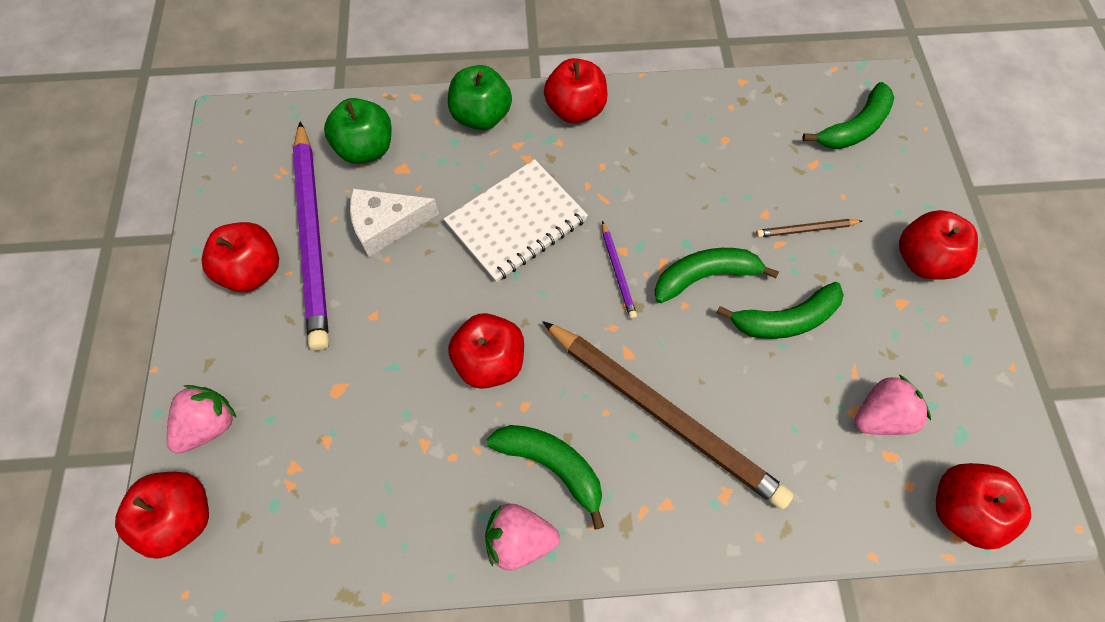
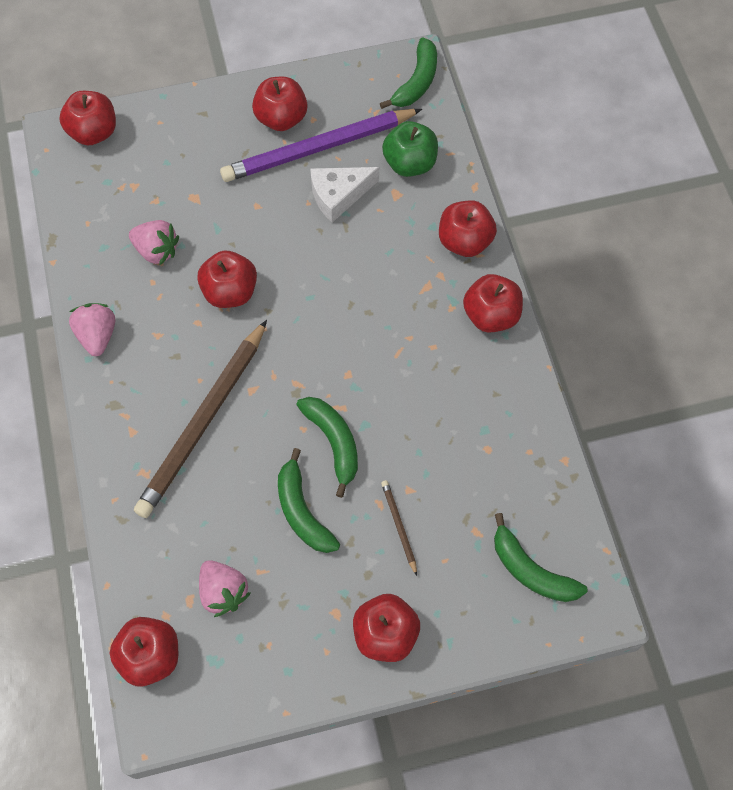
camera: 80 degrees right, 0 degrees up
pink strawberry [167,385,237,454] -> pink strawberry moved to [129,220,179,266]
white cheese [350,188,439,257] -> white cheese turned 90 degrees counterclockwise [310,167,379,223]
white notebook [444,159,588,282] -> none
green apple [448,65,512,130] -> red apple [439,200,497,257]
green banana [486,425,604,530] -> green banana moved to [380,37,437,109]
purple pencil [602,221,637,319] -> none

